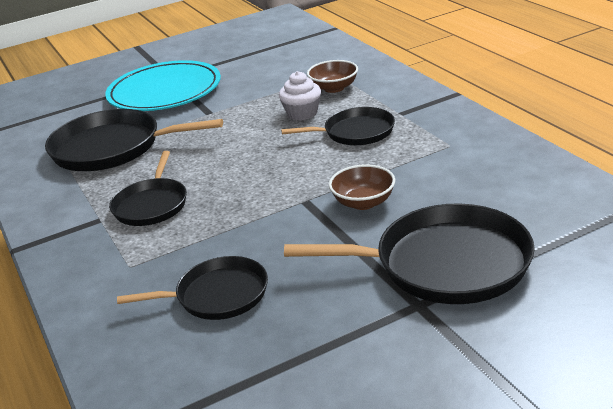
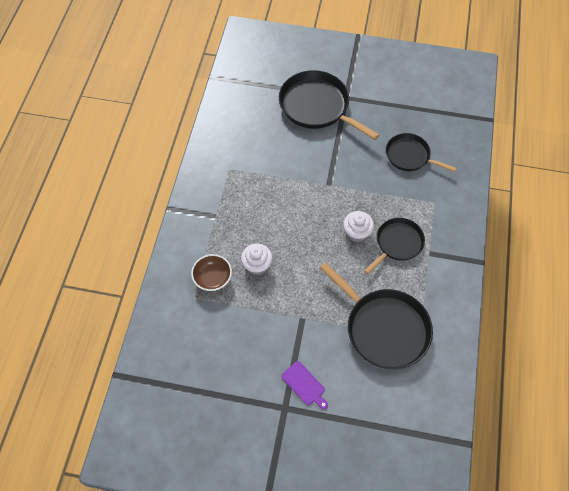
camera: 145 degrees left, 30 degrees up
turquoise plate [105,60,221,111] -> purple cutting board [281,361,328,410]
black pan [281,107,395,145] -> none
brown bowl [329,164,395,210] -> none
none -> white cupcake [343,211,374,242]

